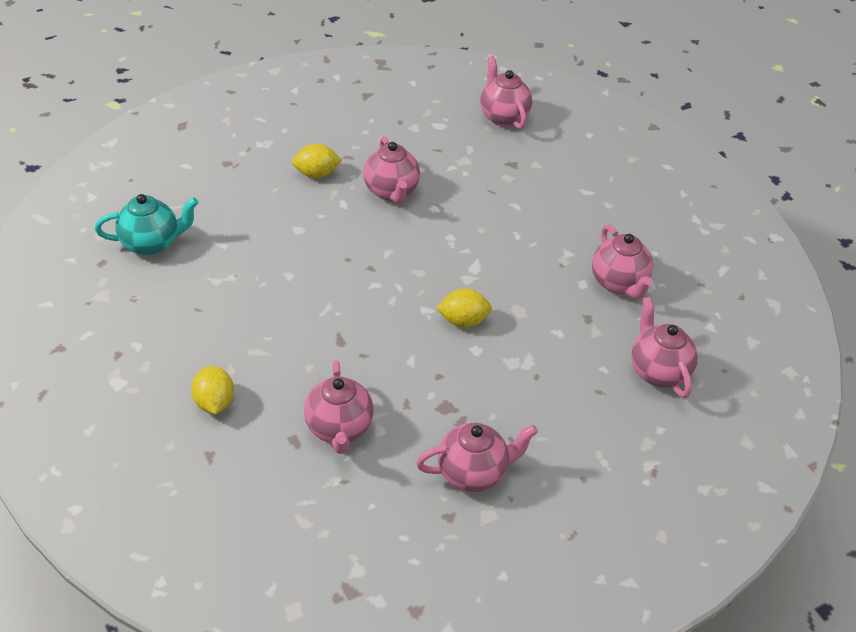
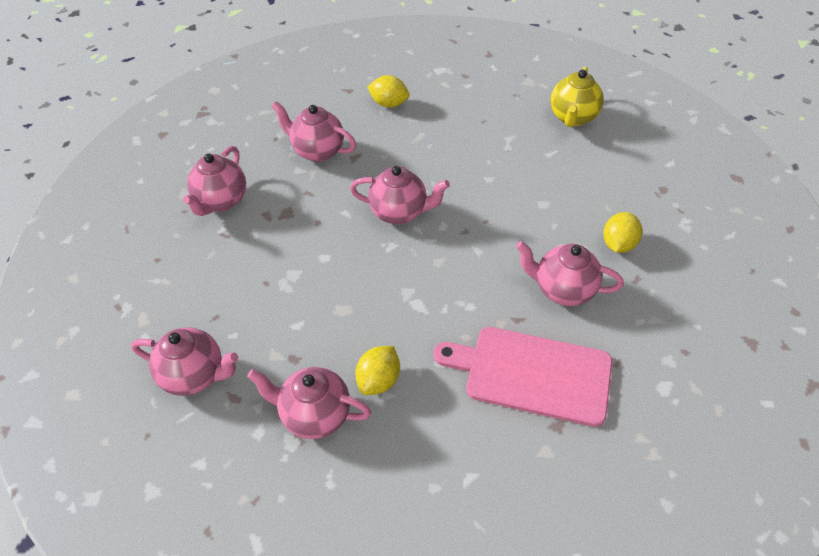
camera: 125 degrees right, 5 degrees up
turquoise teapot [95,194,198,256] -> yellow teapot [550,67,604,127]
yellow lemon [436,289,492,327] -> yellow lemon moved to [355,346,400,395]
pink teapot [480,56,533,129] -> pink teapot moved to [350,166,450,224]
none -> pink cutting board [434,327,612,427]

